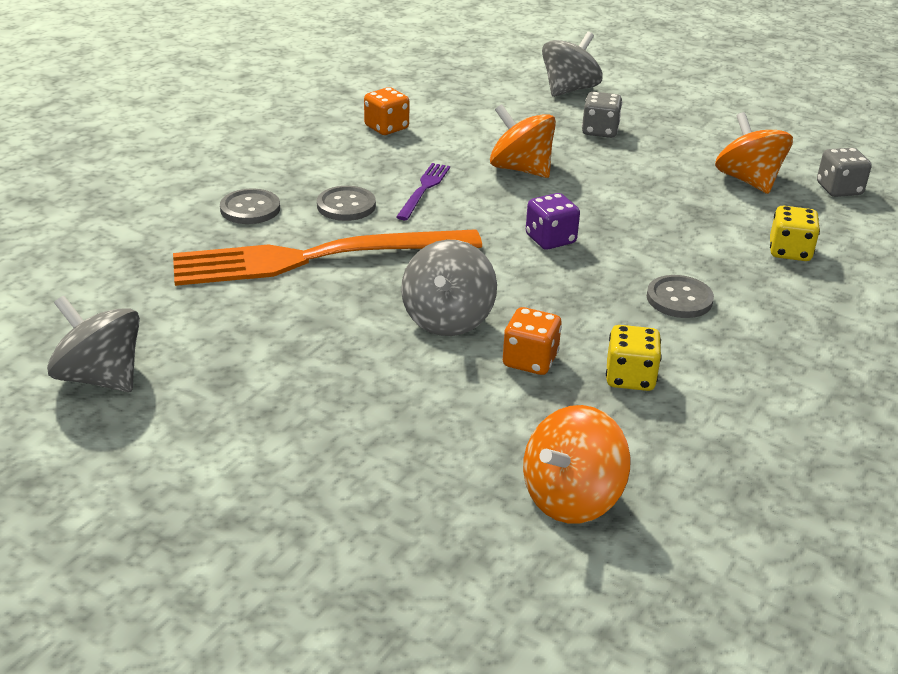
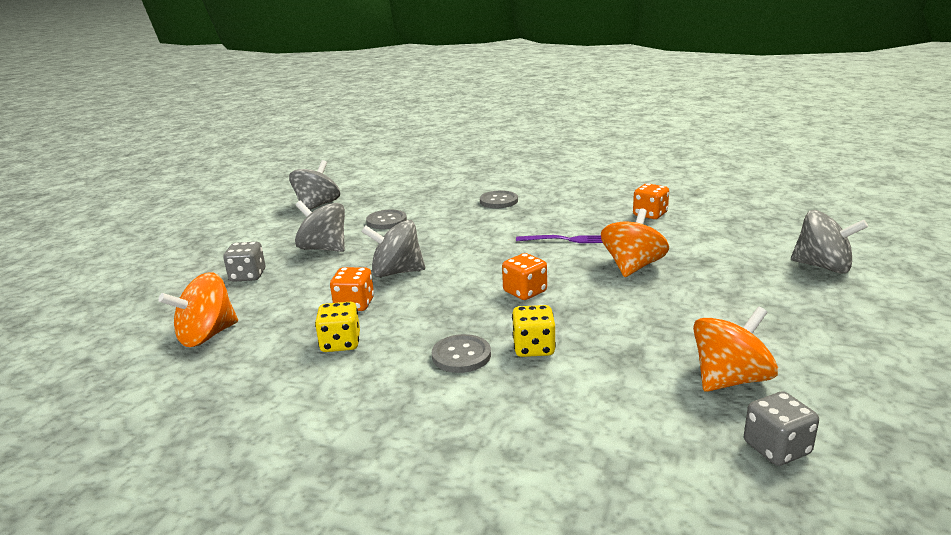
camera: 80 degrees right, 10 degrees down
orange fork [173,229,482,286] -> none
grey button [317,186,376,221] -> grey button moved to [366,210,407,229]
orange spinning top [523,405,630,523] -> orange spinning top turned 75 degrees counterclockwise [158,272,238,347]
purple dice [526,193,580,250] -> orange dice [502,253,547,300]
grey dice [582,92,622,138] -> grey dice moved to [224,242,265,282]
yellow dice [770,206,820,261] -> yellow dice moved to [512,305,556,357]
none -> grey spinning top [295,200,345,252]

